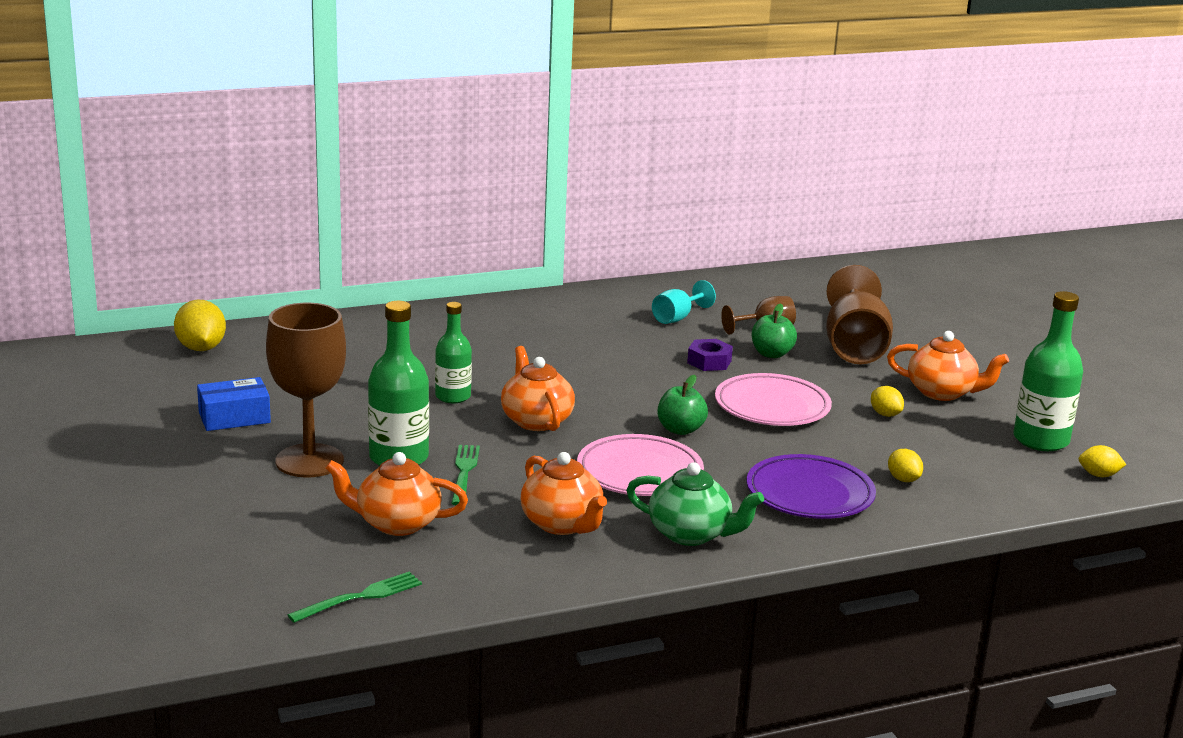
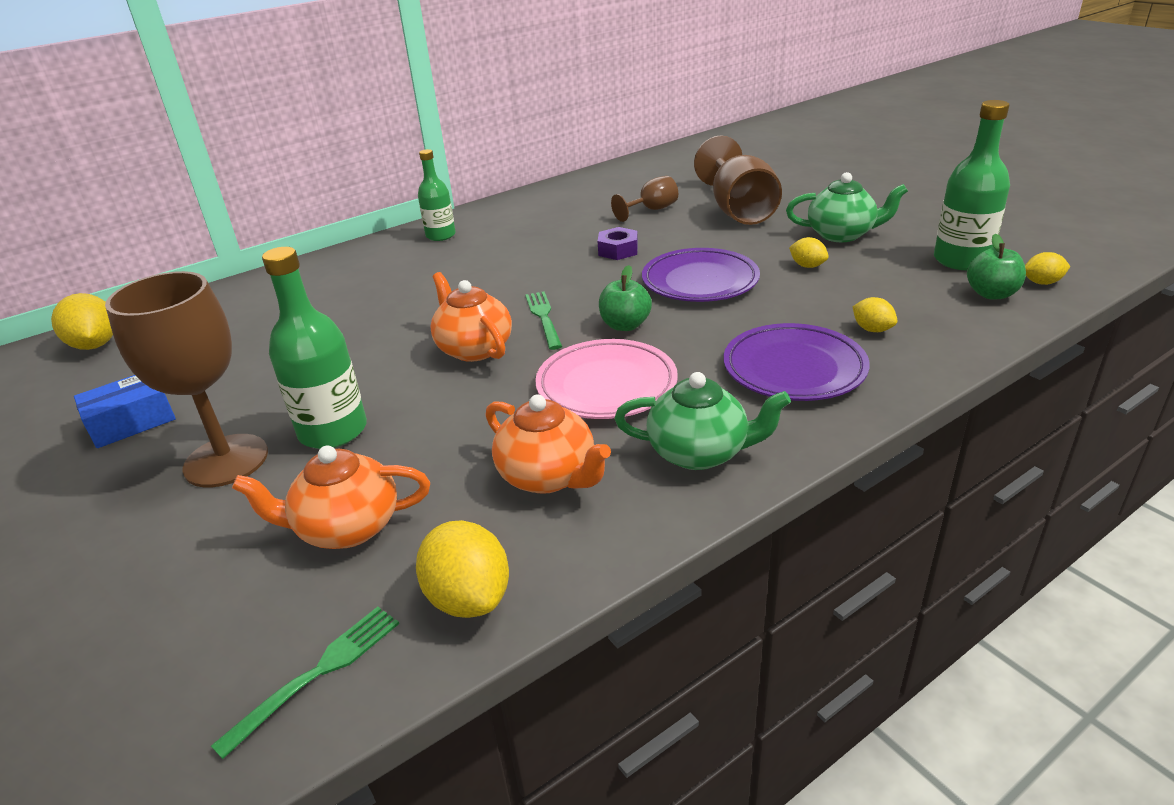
camera: 10 degrees left, 10 degrees up
green bottle [435,302,472,403] -> green bottle moved to [418,149,456,241]
green fork [451,445,480,505] -> green fork moved to [525,292,562,350]
turquoise goblet [652,280,716,324] -> none
pink plate [715,373,832,426] -> purple plate [642,248,760,302]
green apple [752,303,797,358] -> green apple moved to [967,233,1026,299]
orange teapot [887,331,1009,401] -> green teapot [786,172,908,242]
none -> yellow lemon [416,520,509,618]

